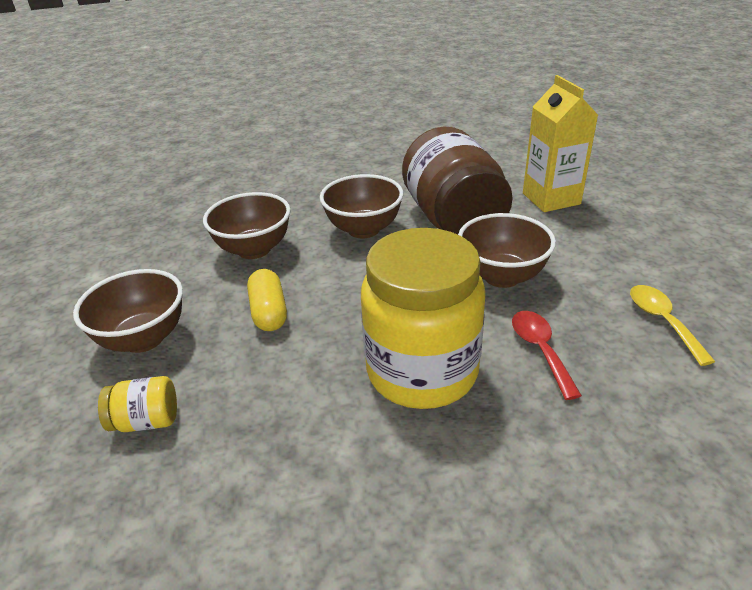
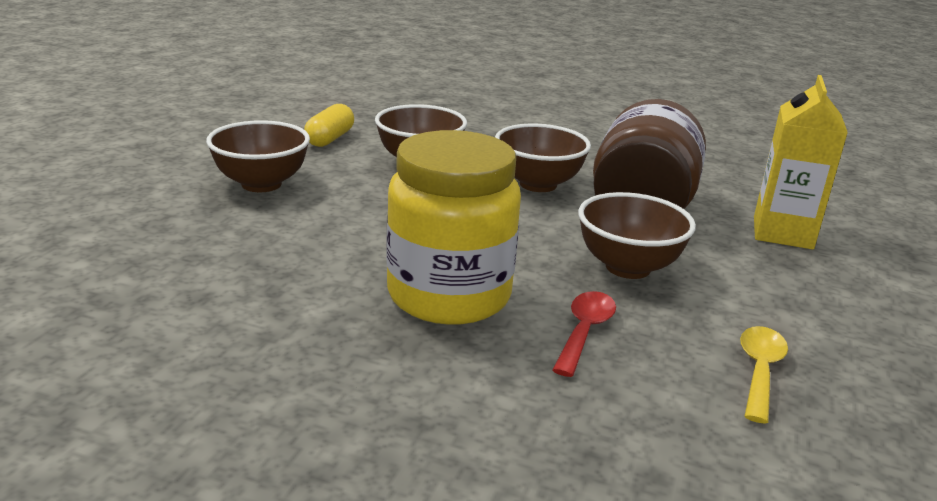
camera: 30 degrees right, 10 degrees down
yellow jar [98,376,177,432] -> none
yellow capsule [247,269,287,331] -> yellow capsule moved to [304,104,354,147]

